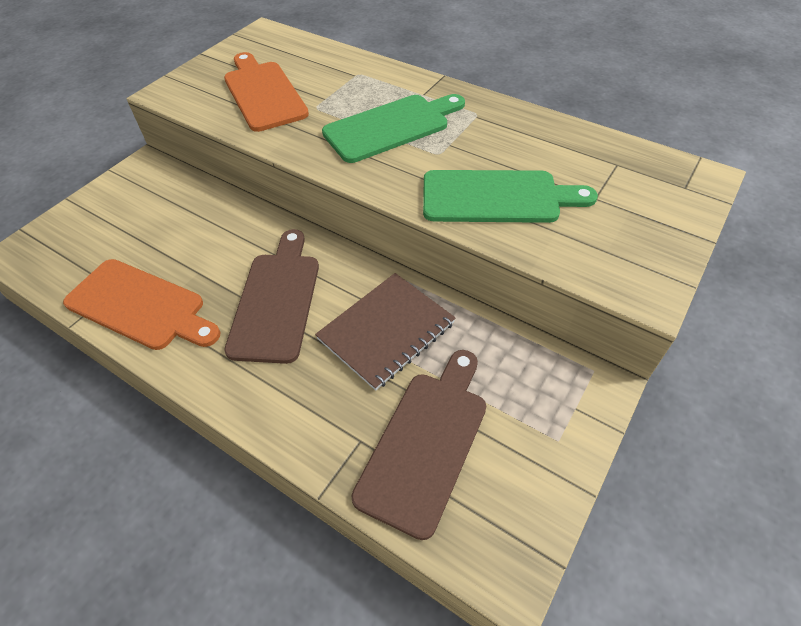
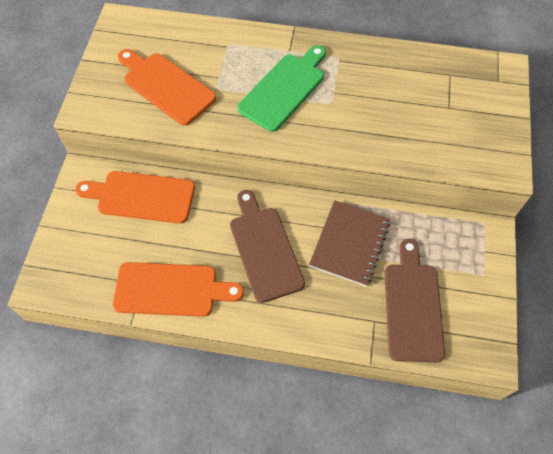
camera: 25 degrees left, 10 degrees up
green cutting board [423,170,598,223] -> none
none -> orange cutting board [75,171,195,224]

